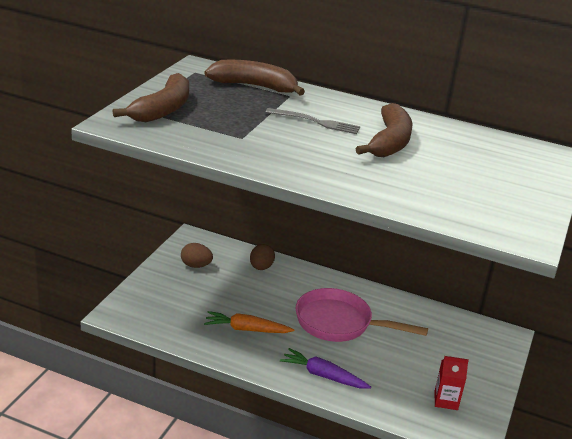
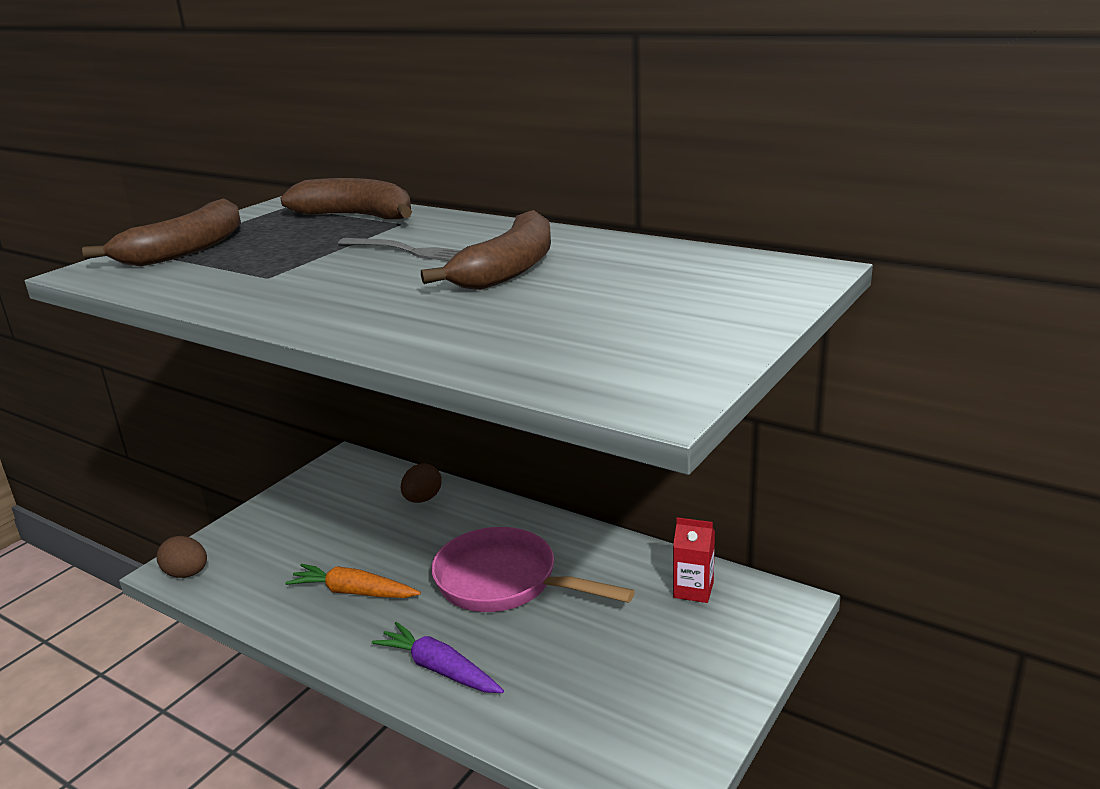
camera: 15 degrees right, 5 degrees down
brown egg [181,243,213,268] -> brown egg moved to [156,536,207,578]
red carton [434,356,469,410] -> red carton moved to [673,517,715,603]

